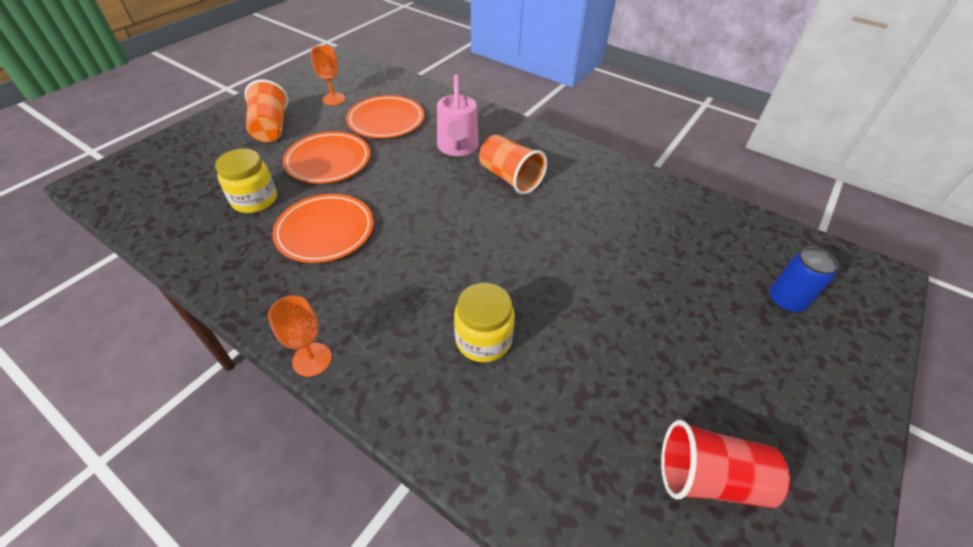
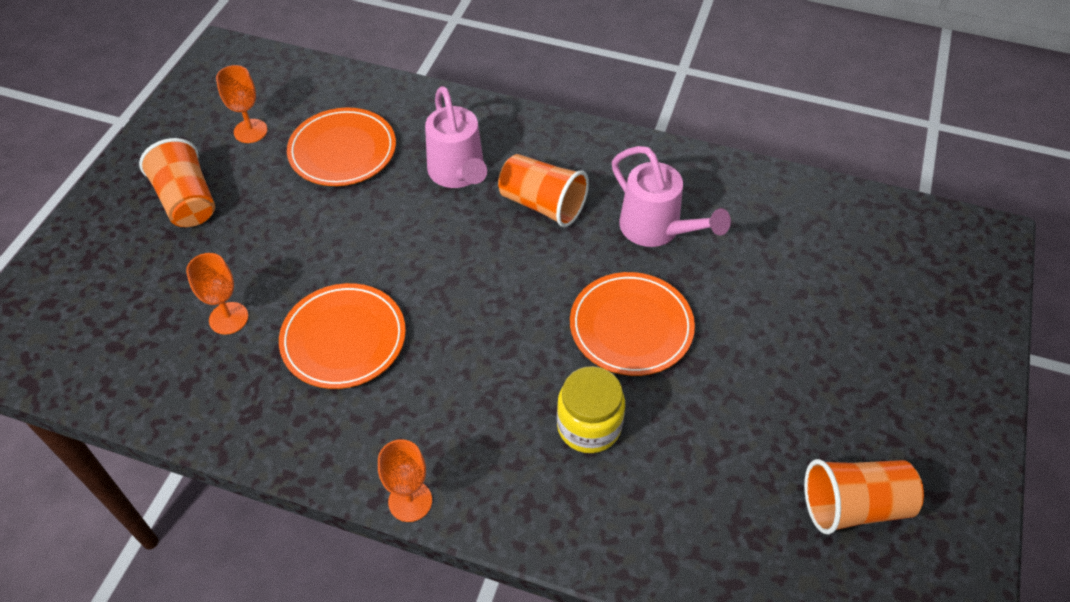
camera: 15 degrees left, 5 degrees up
yellow jar [215,149,277,213] -> orange goblet [186,253,248,335]
orange plate [283,132,370,183] -> orange plate moved to [570,272,695,376]
red cup [661,420,790,508] -> orange cup [804,459,924,534]
blue can [770,247,838,313] -> none
none -> pink watering can [612,146,731,247]

